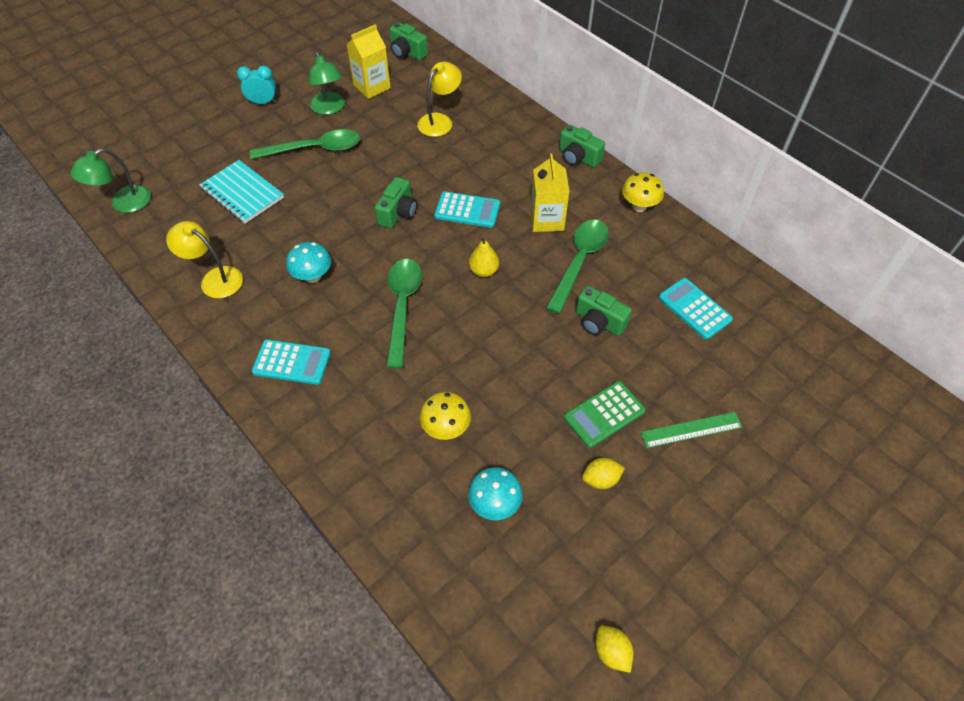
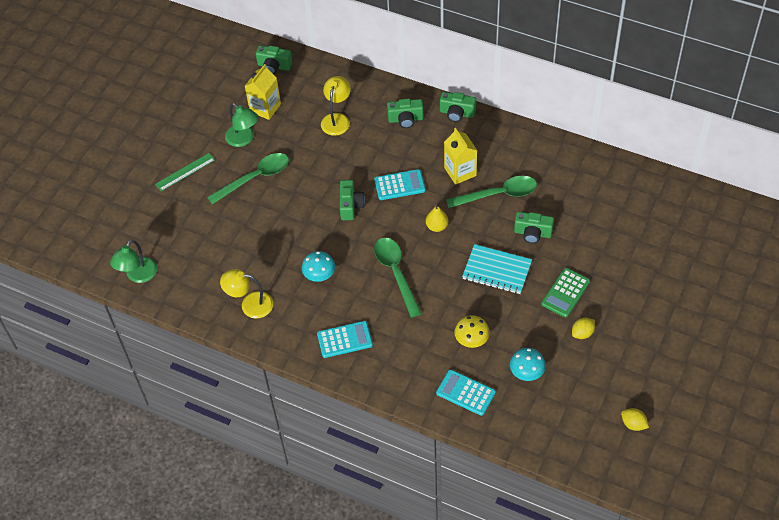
camera: 20 degrees left, 0 degrees up
turquoise notebook [199,160,284,224] -> turquoise notebook moved to [462,244,532,294]
turquoise clock [237,66,276,104] -> none
green spoon [546,219,609,314] -> green spoon turned 75 degrees clockwise [446,176,537,208]
yellow mushroom [622,172,664,212] -> none
green ruler [641,412,742,448] -> green ruler moved to [155,153,215,191]
turquoise calculator [658,278,733,339] -> turquoise calculator moved to [436,370,496,416]
none -> green camera [387,99,424,128]

